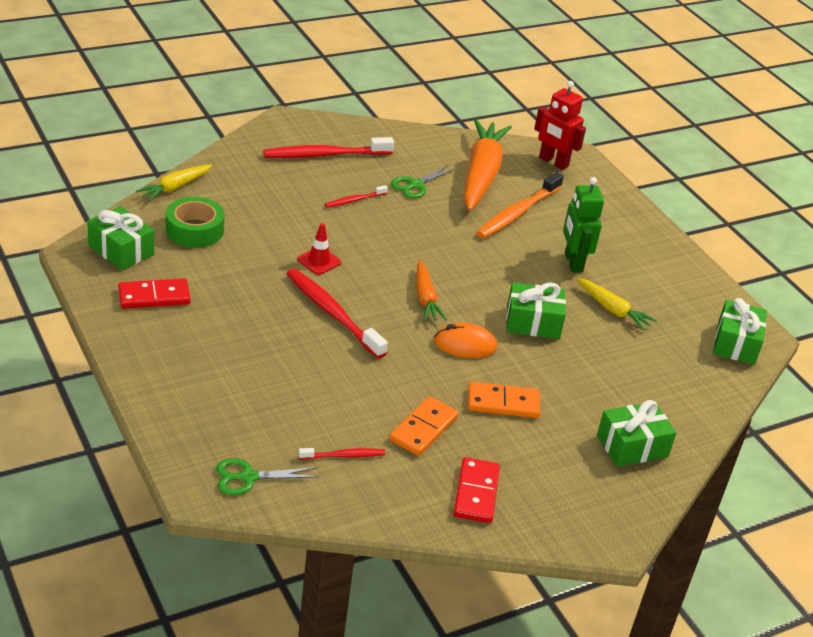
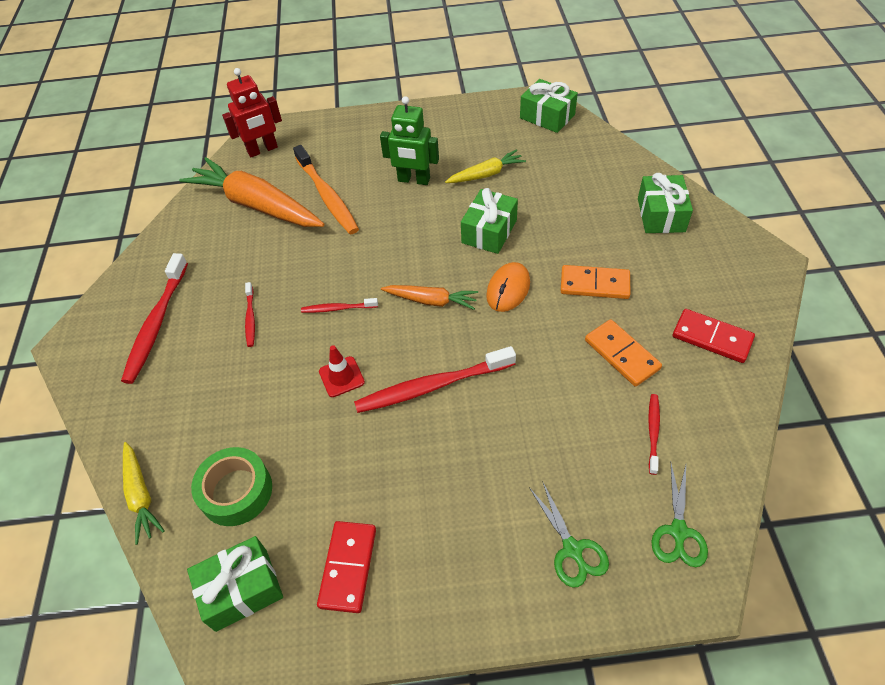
camera: 60 degrees left, 15 degrees up
green scissors [391,165,456,198] -> green scissors moved to [529,481,609,588]
orange domino [468,382,540,418] -> orange domino turned 75 degrees clockwise [561,265,631,299]
none -> red toothbrush [301,298,378,313]

